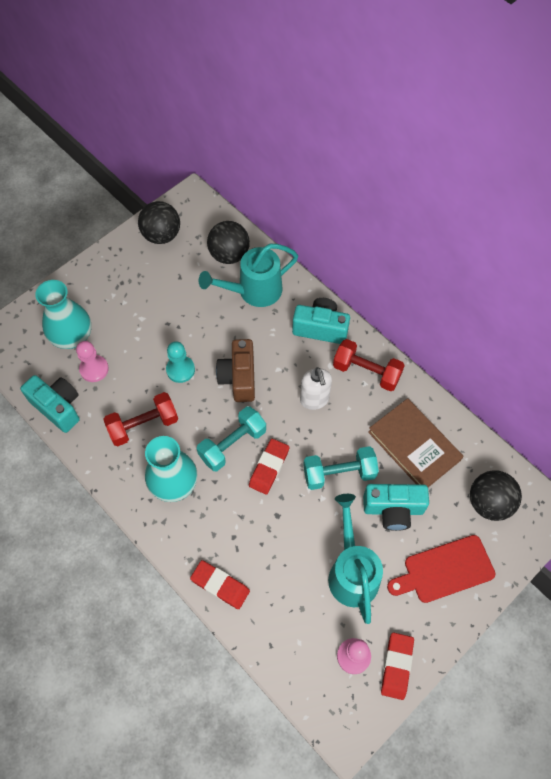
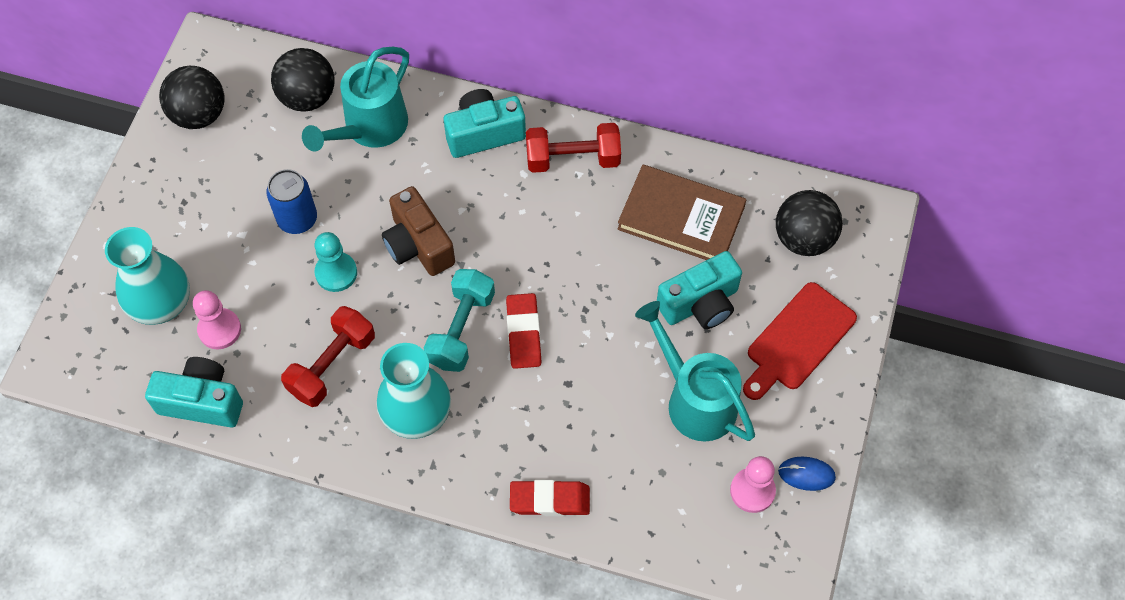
camera: 30 degrees left, 0 degrees up
white soap dispenser [300,367,332,410] -> none
turquoise dumbbell [303,446,379,490] -> none
red eraser [381,632,414,700] -> blue mouse [778,457,836,491]
none -> blue can [267,169,317,234]

